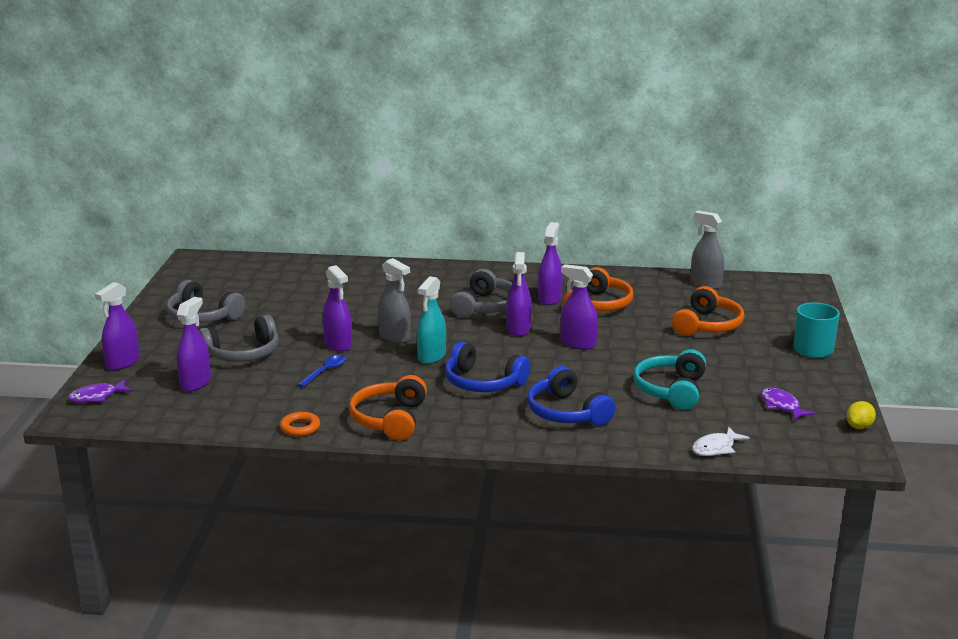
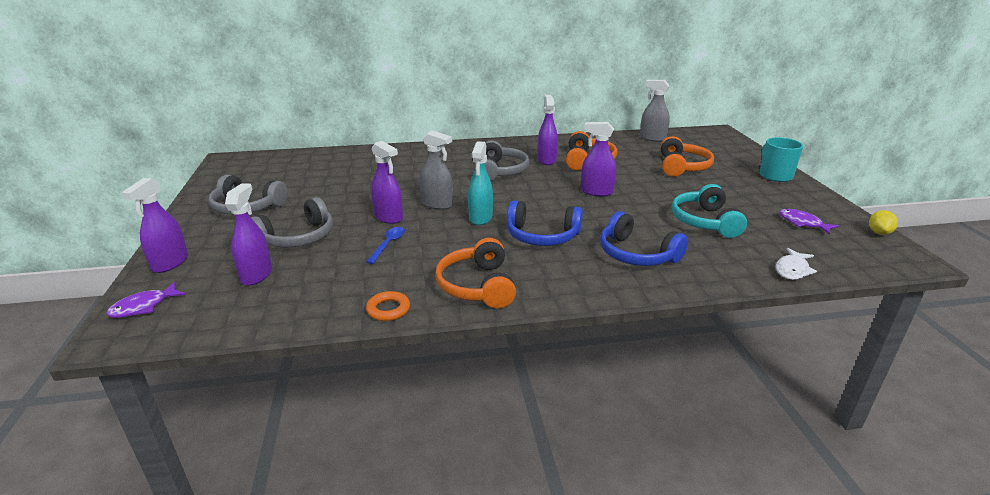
camera: 15 degrees left, 5 degrees up
purple spray bottle [506,252,532,336] -> none

